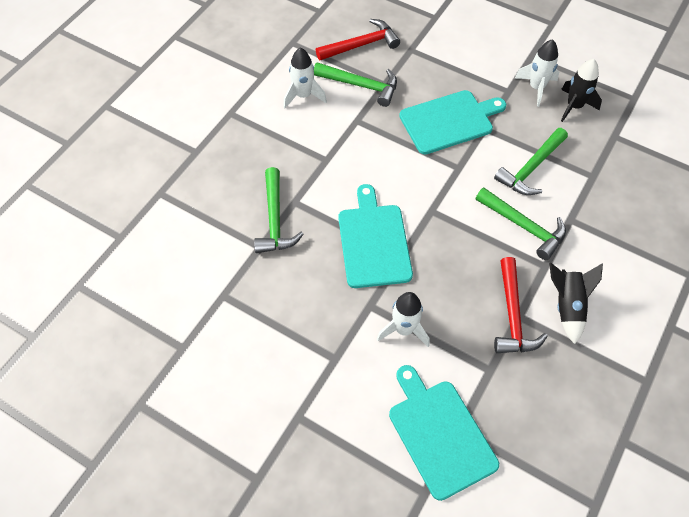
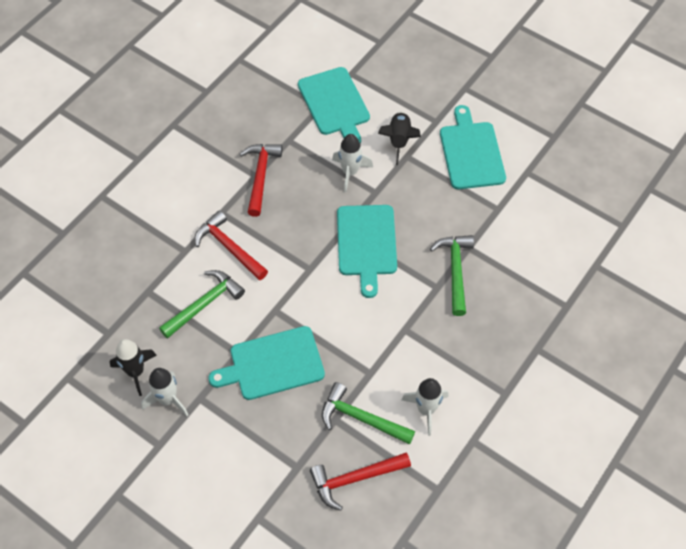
camera: 175 degrees left, 0 degrees up
green hammer [476,187,566,260] -> red hammer [195,210,268,280]
black rocket [549,263,603,344] -> black rocket moved to [378,111,421,165]
none -> turquoise cutting board [440,105,506,189]

